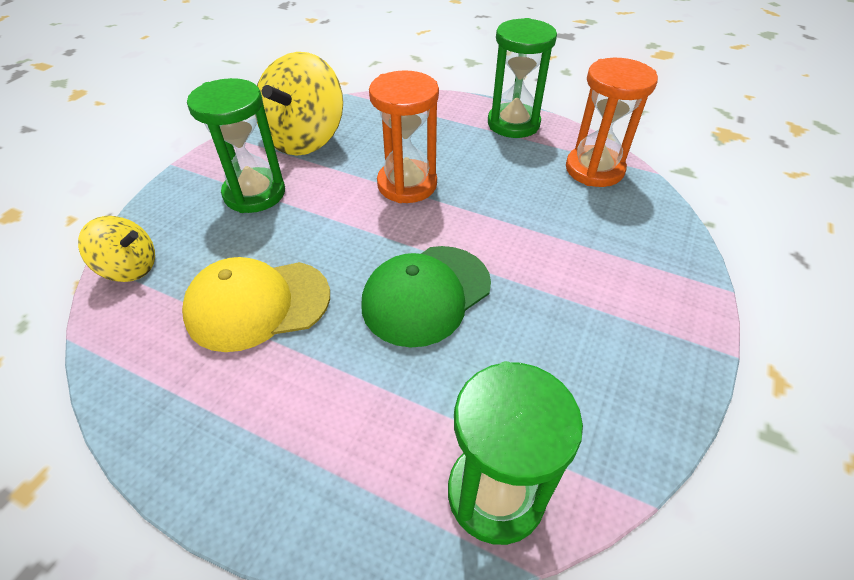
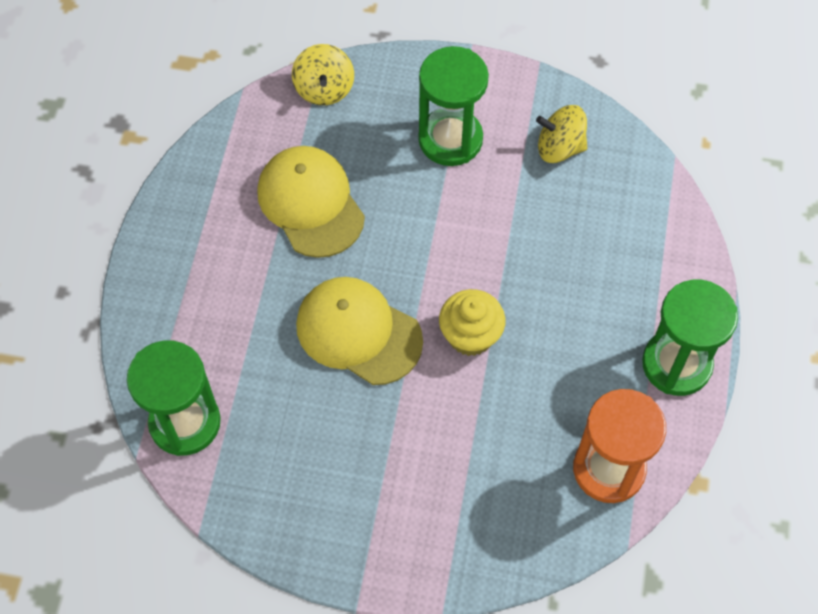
camera: 75 degrees right, 15 degrees up
yellow spinning top [257,52,343,156] -> yellow spinning top [536,105,587,163], size x0.56
green cap [362,246,491,347] -> yellow cap [296,277,423,385]
orange hourglass [369,70,439,203] -> none
none -> yellow cupcake [439,289,505,356]

